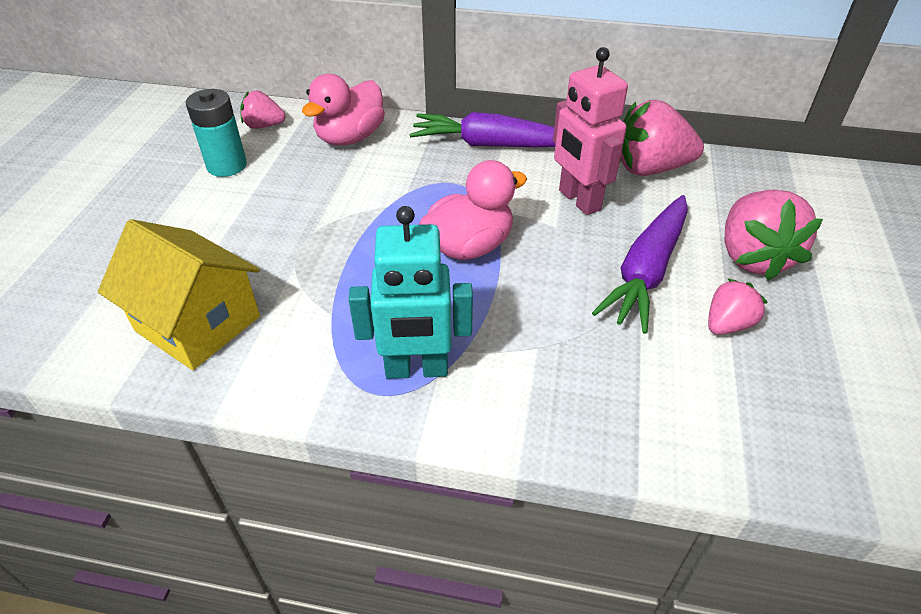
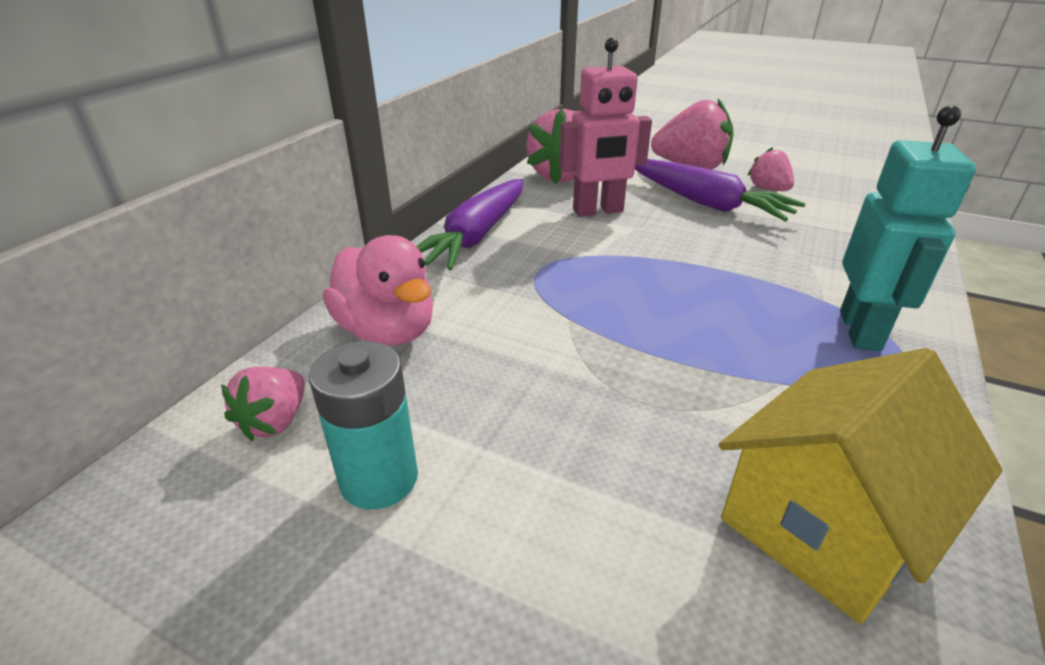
camera: 75 degrees left, 10 degrees down
pink duck [419,160,527,260] -> none

